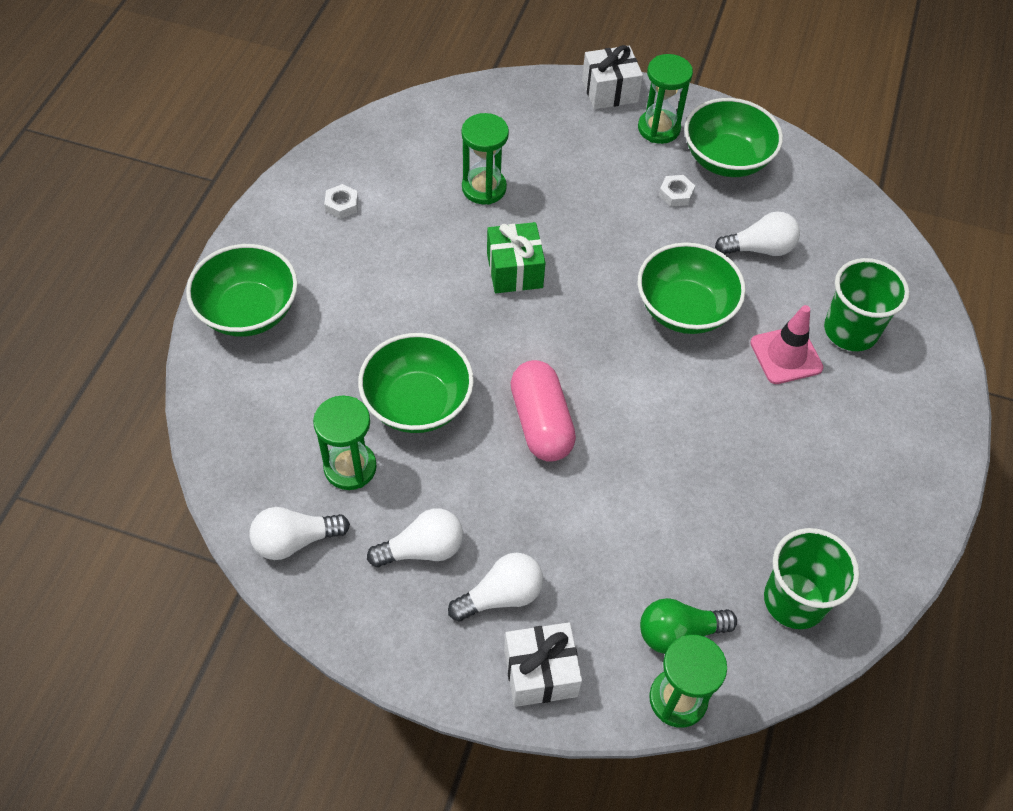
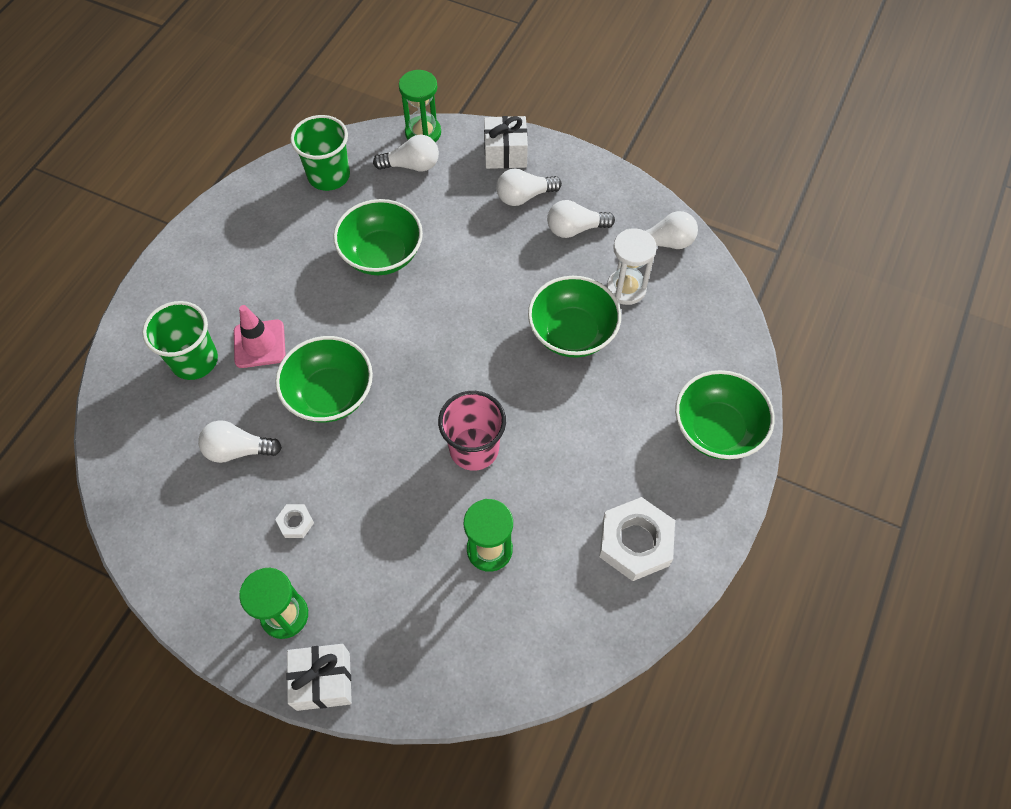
camera: 170 degrees left, 5 degrees up
green hourglass [313,396,377,490] -> white hourglass [607,228,657,305]
white nut [324,184,359,219] -> white nut [599,497,675,581], size x2.17
green gift [487,222,545,293] -> pink cup [438,391,506,471]
pink capsule [511,360,576,462] -> none
green light bulb [640,598,737,654] -> white light bulb [373,135,439,172]
green bowl [684,98,783,177] -> green bowl moved to [333,199,423,275]

